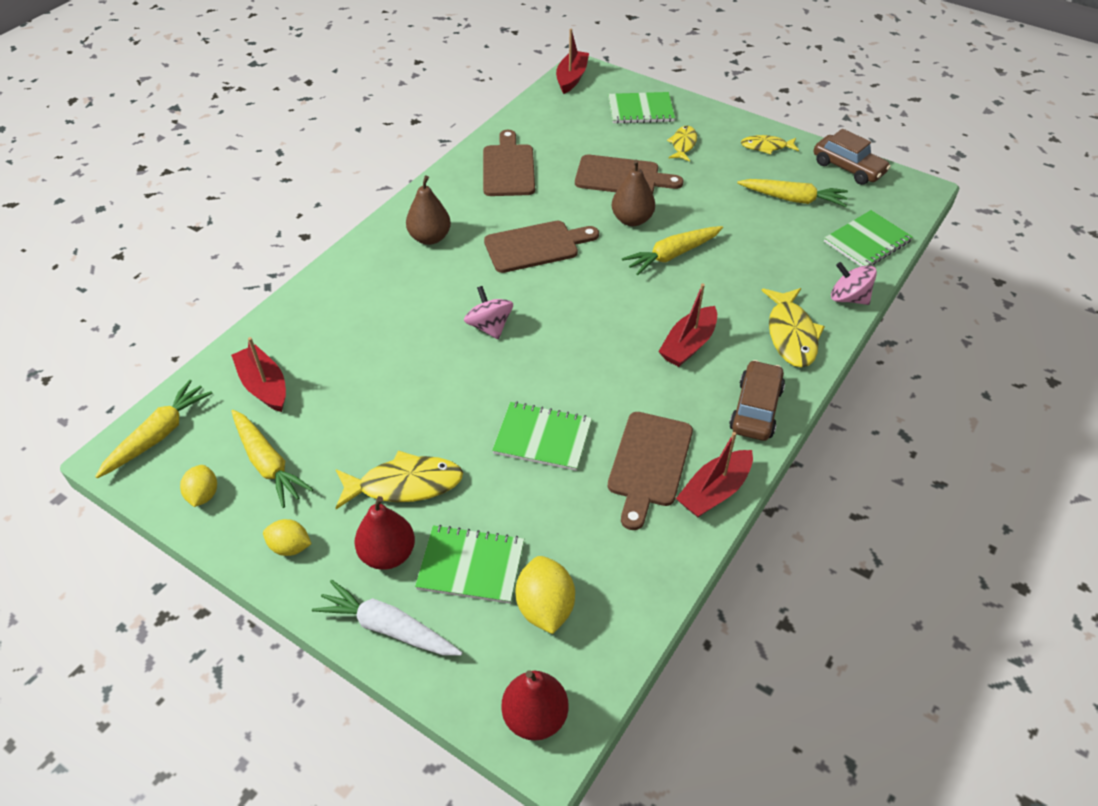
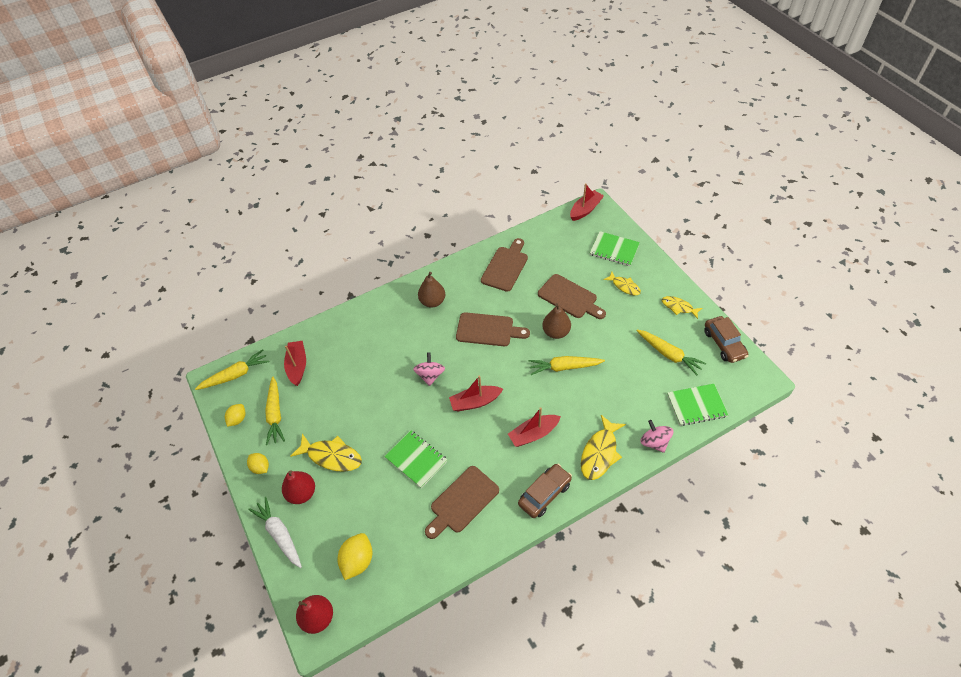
camera: 30 degrees right, 5 degrees up
green notebook [415,525,524,604] -> none
yellow fish [667,126,697,161] -> yellow fish turned 90 degrees clockwise [604,272,641,295]
red boat [676,432,753,517] -> red boat moved to [449,376,503,411]

